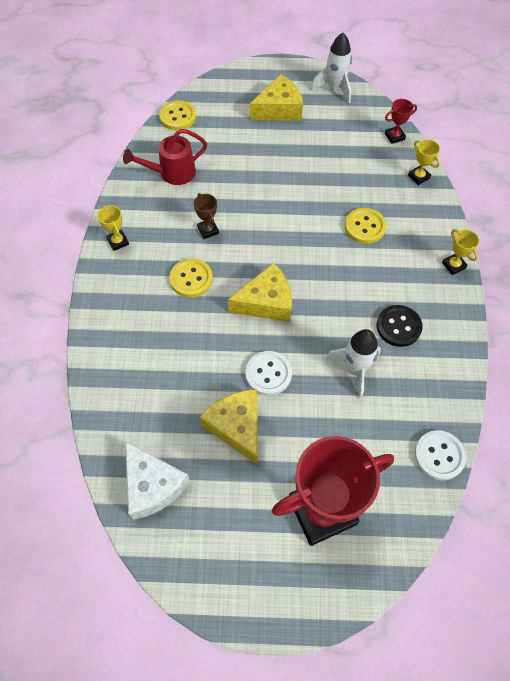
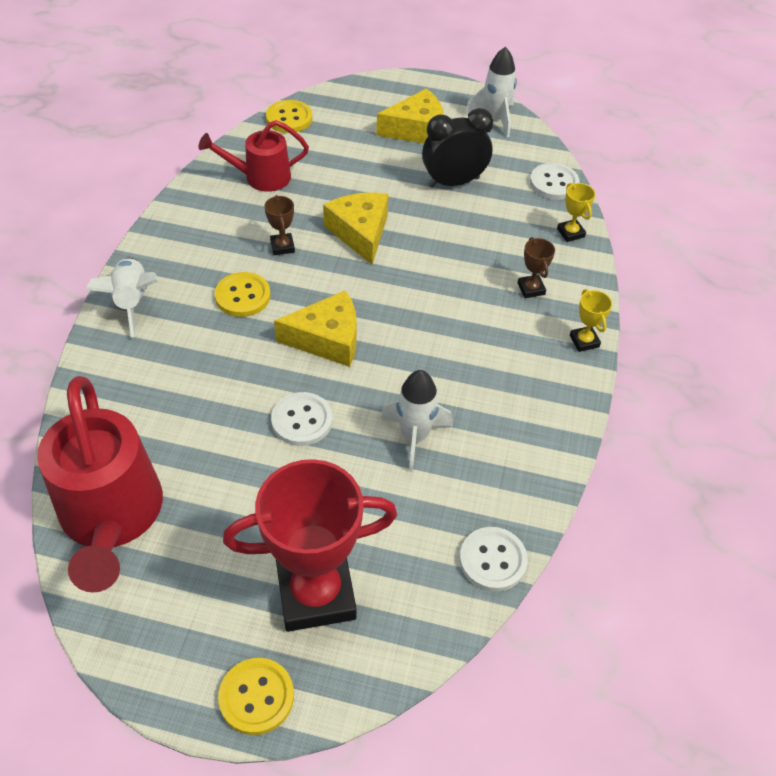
camera: 10 degrees right, 10 degrees down
yellow trophy [97,205,129,251] -> none
white cheese [125,441,190,520] -> red watering can [37,376,163,593]
yellow cheese [200,389,258,465] -> yellow cheese moved to [323,193,389,265]
yellow button [345,208,386,244] -> yellow button moved to [218,658,294,735]
black button [377,305,423,347] -> none
red trophy [385,99,417,144] -> white button [530,163,580,200]
none -> white rocket [85,258,158,337]
none -> black clock [422,108,493,188]
none -> brown trophy [518,237,555,298]

